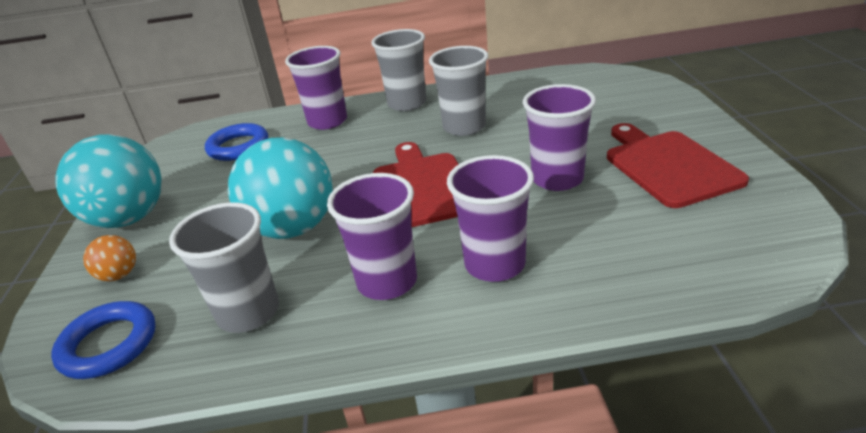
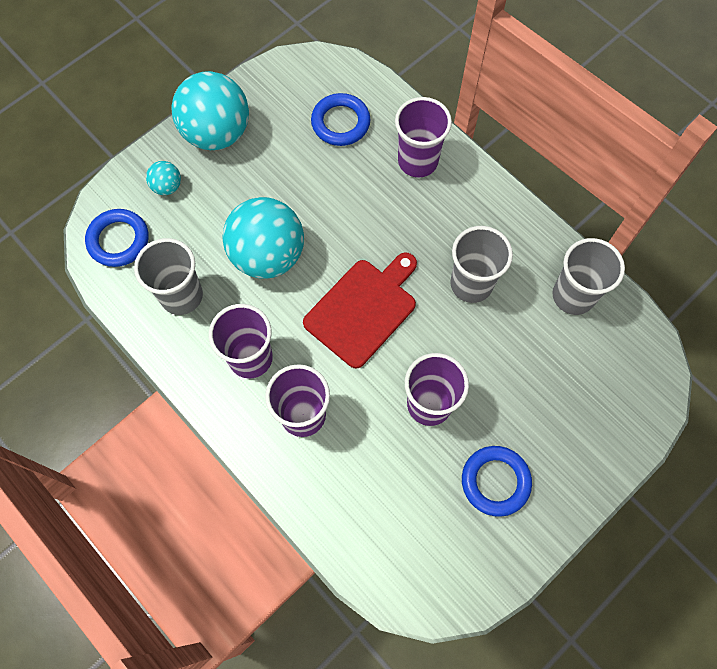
camera: 50 degrees right, 35 degrees up
orange ball [83,235,136,281] -> turquoise ball [146,161,181,195]
grey cup [371,29,426,111] -> grey cup moved to [552,238,625,315]
red cutting board [607,123,749,208] -> blue ring [462,446,532,517]

